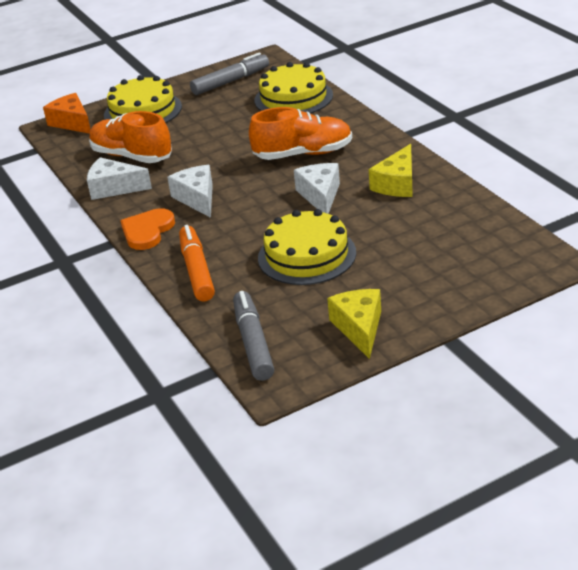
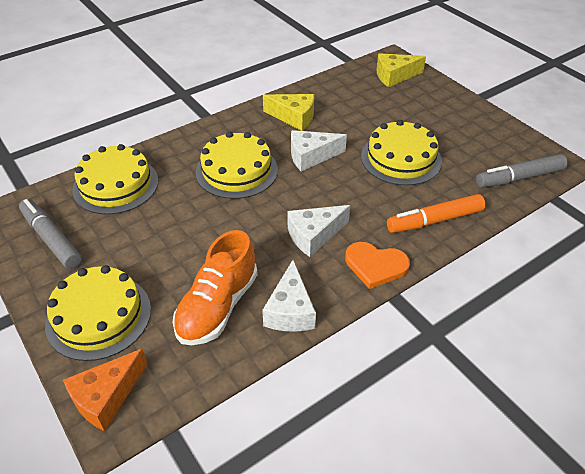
camera: 100 degrees left, 10 degrees up
orange shoe [249,107,352,160] -> yellow cake [196,131,278,199]
yellow cheese [327,289,381,359] -> yellow cheese moved to [376,53,426,87]

